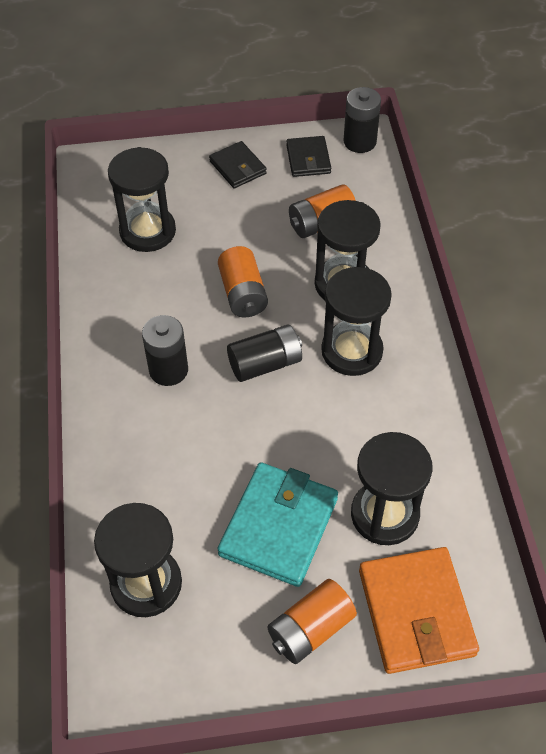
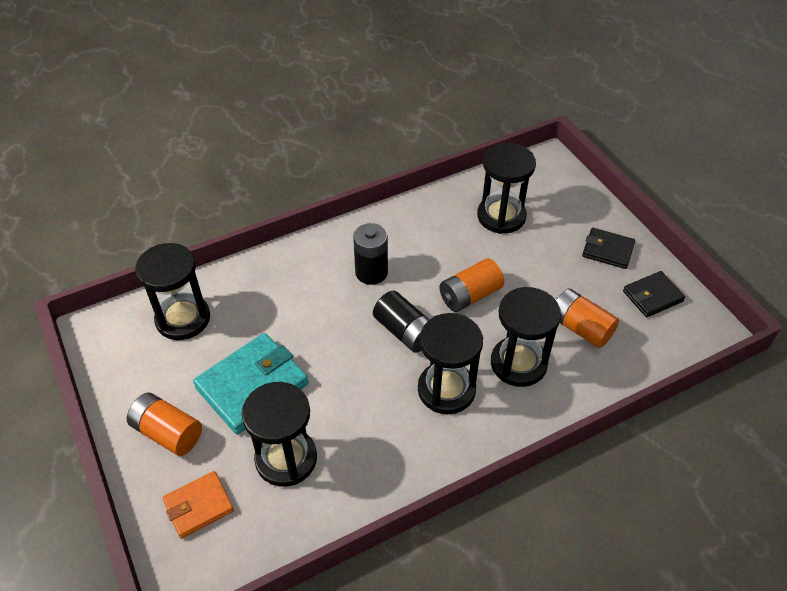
camera: 70 degrees right, 5 degrees down
black wallet [209,141,267,188] -> black wallet turned 75 degrees clockwise [582,228,635,269]
turquoise wallet [218,462,338,587] -> turquoise wallet turned 45 degrees counterclockwise [193,333,309,434]
black battery [344,87,381,153] -> none
orange wallet [359,547,479,674] -> orange wallet [162,471,234,539], size x0.58

